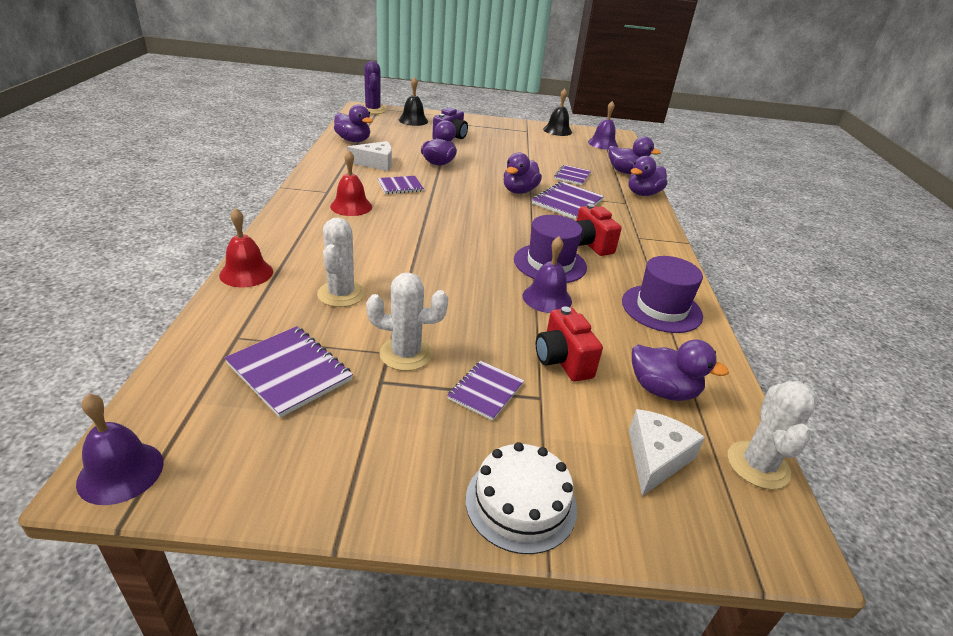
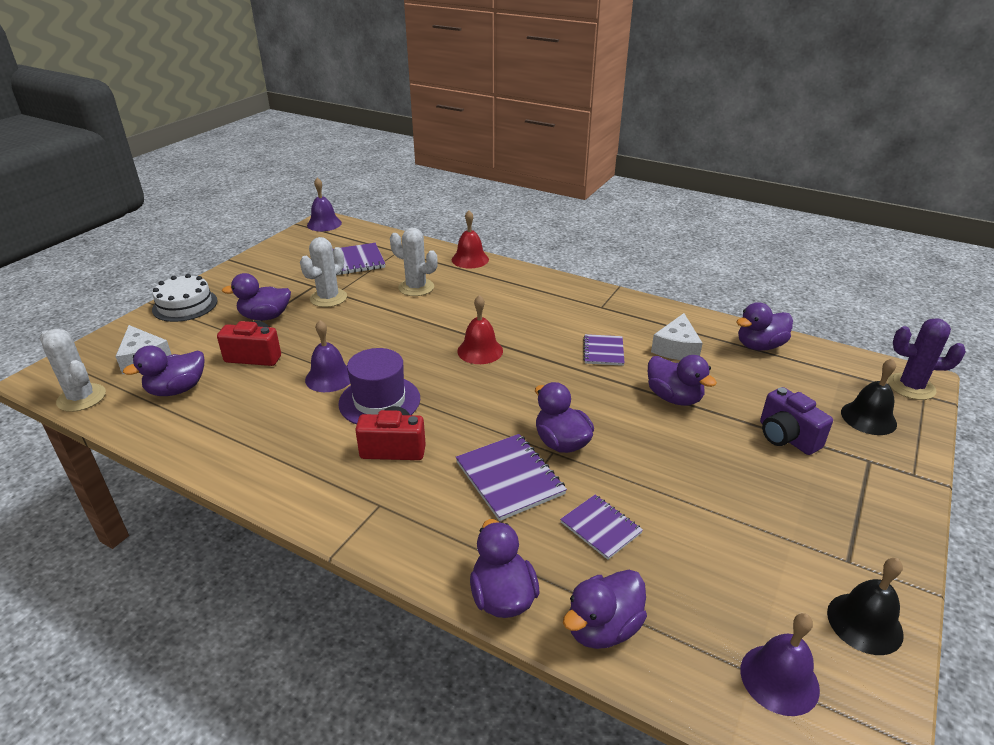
camera: 120 degrees right, 0 degrees up
red bell [330,151,372,216] -> red bell moved to [457,295,503,364]
purple notebook [447,361,524,421] -> purple duck [222,273,291,320]
purple hat [622,256,703,333] -> none

